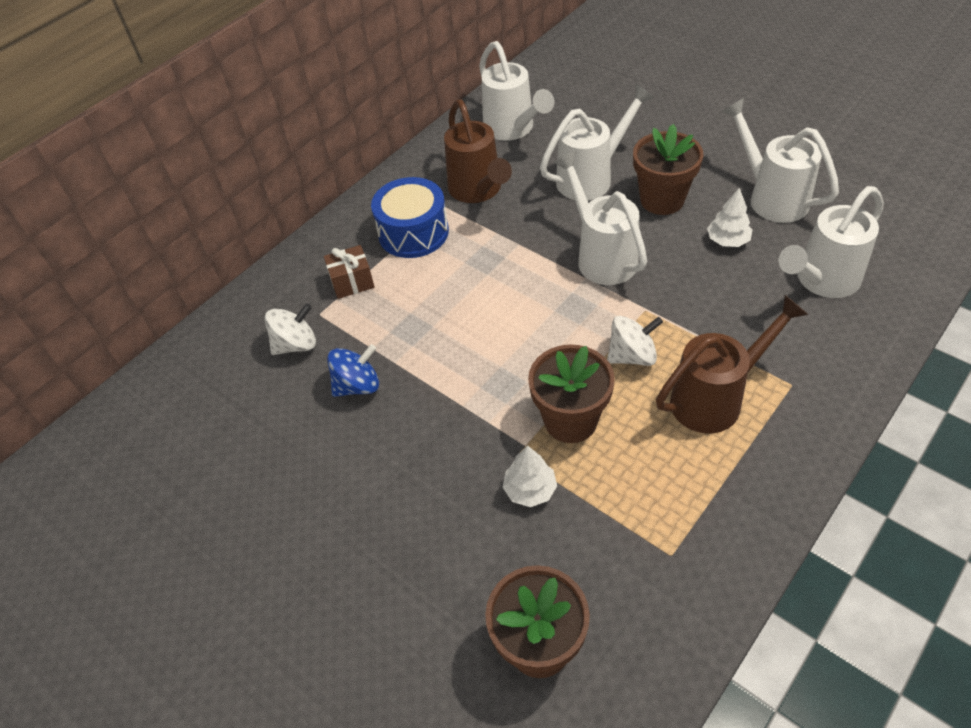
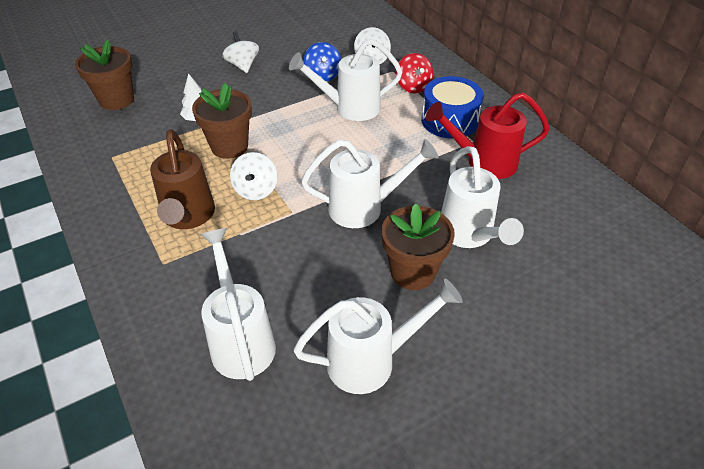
camera: 105 degrees right, 5 degrees down
brown gift [324,245,374,299] -> red spinning top [396,53,434,94]
brown watering can [444,100,512,203] -> red watering can [426,92,550,179]
white watering can [479,41,555,141] -> white watering can moved to [289,39,402,121]
white tree [707,188,752,247] -> none
none -> white spinning top [222,31,259,73]

